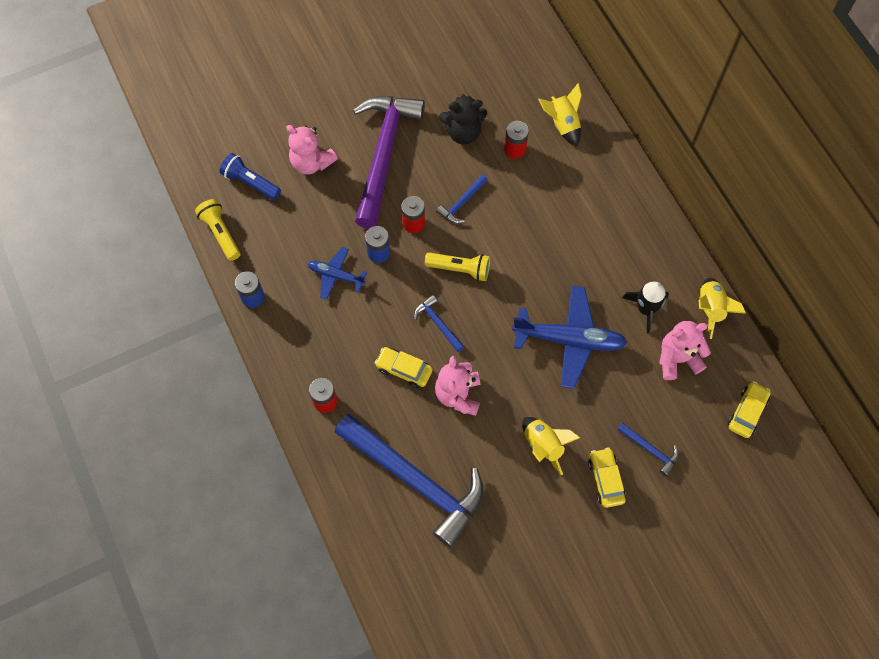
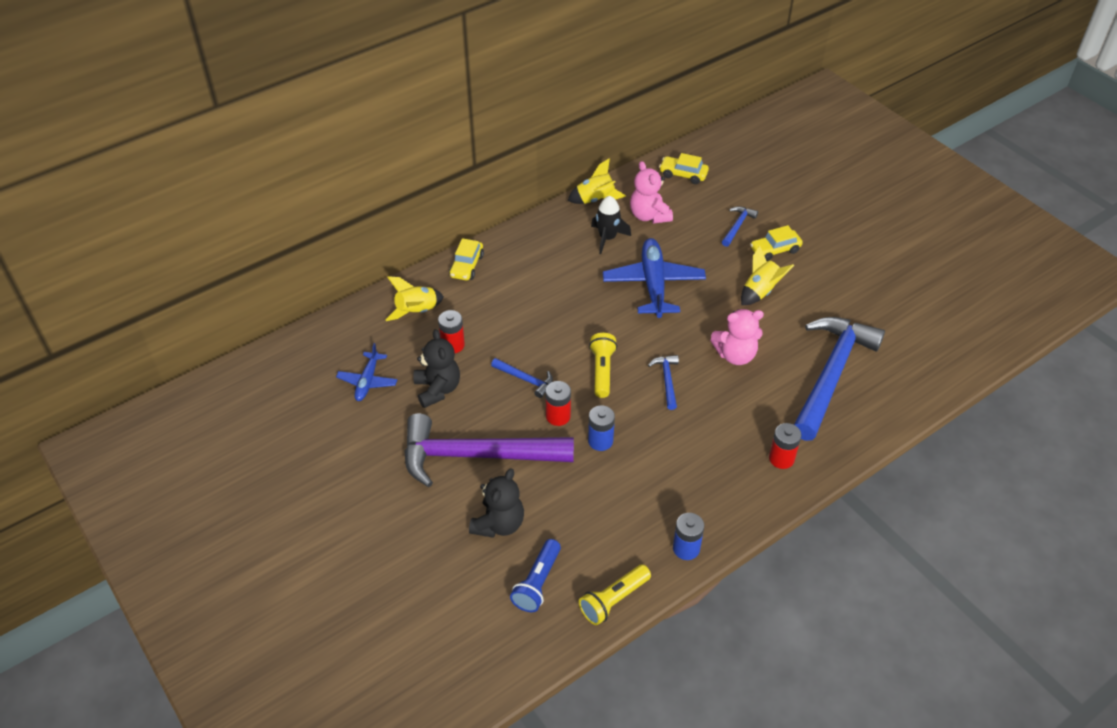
camera: 100 degrees left, 20 degrees down
pink teddy bear [286,125,338,175] -> black teddy bear [469,468,524,538]
blue plane [308,247,367,300] -> blue plane moved to [336,343,397,401]
yellow car [375,347,432,388] -> yellow car moved to [449,238,484,280]
blue hammer [414,295,465,352] -> blue hammer turned 135 degrees clockwise [648,355,679,410]

